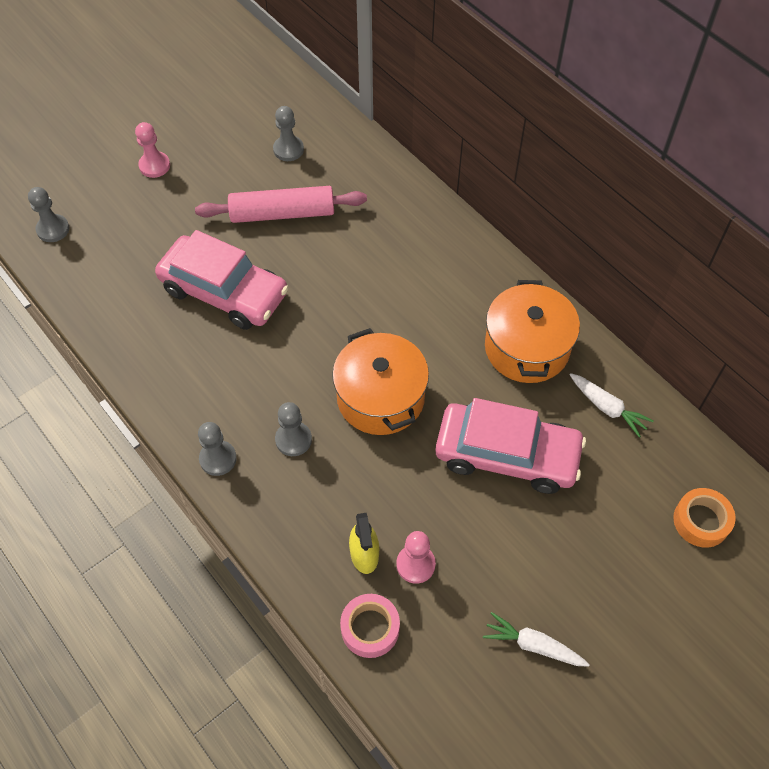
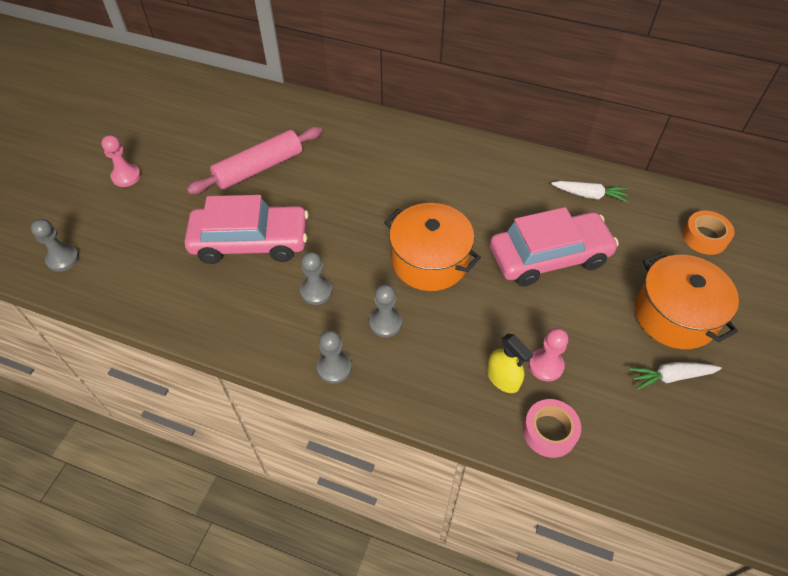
camera: 30 degrees left, 5 degrees down
grey pawn [273,106,304,161] -> grey pawn moved to [300,252,333,305]
orange pot [485,280,580,383] -> orange pot moved to [635,252,739,349]

